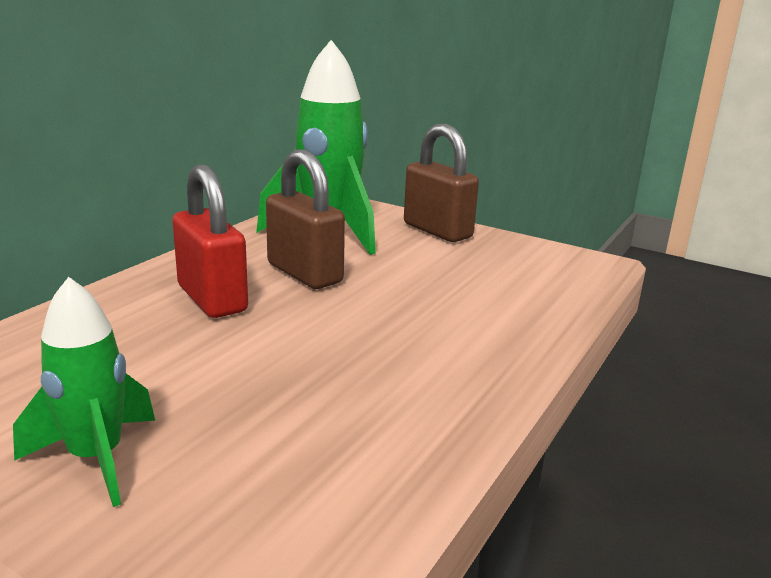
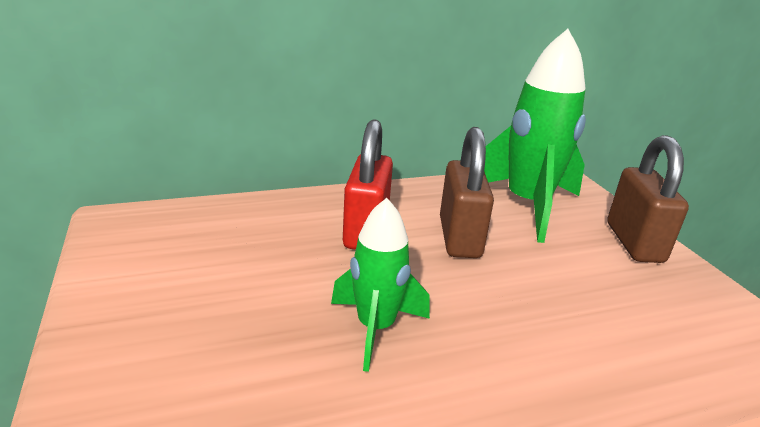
camera: 40 degrees right, 5 degrees up
green rocket [13,277,155,507] -> green rocket moved to [331,198,430,372]

